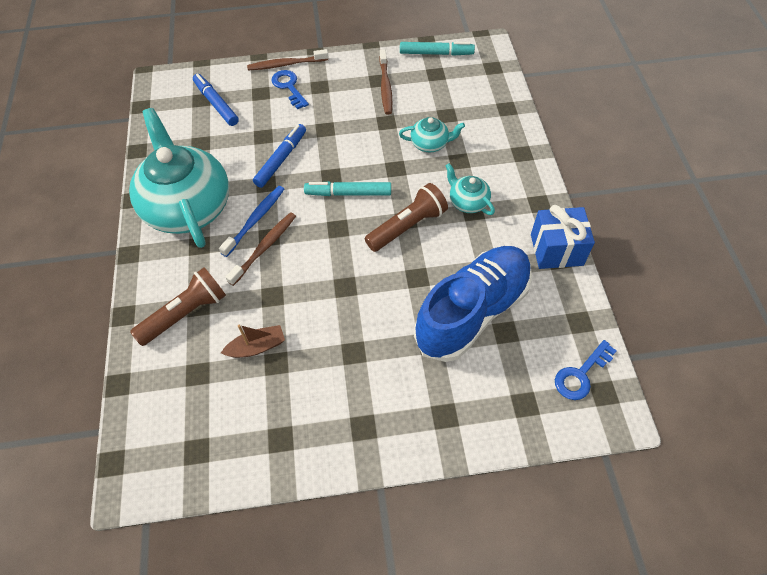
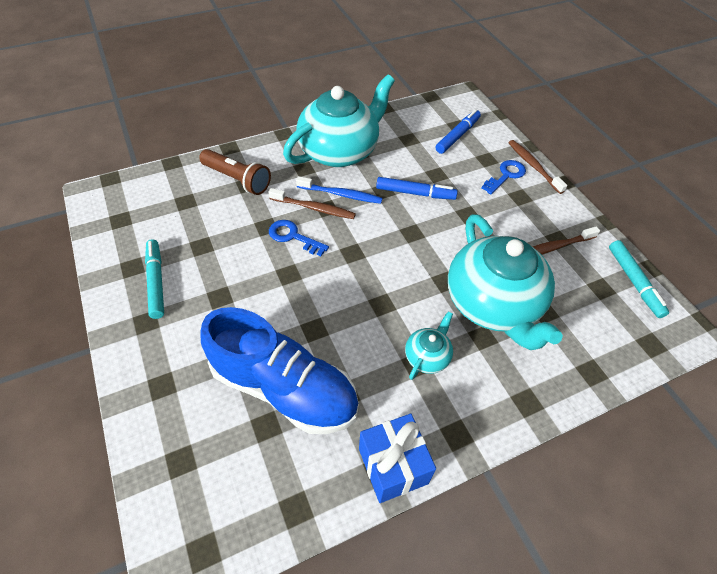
camera: 70 degrees right, 5 degrees down
brown boat [221,325,285,358] -> none
turquoise marker [304,181,391,196] -> turquoise marker moved to [145,239,164,319]
brown flashlight [365,183,448,252] -> none
turquoise teapot [399,117,465,153] -> turquoise teapot [448,214,563,350], size x2.30
blue key [555,340,617,400] -> blue key moved to [269,220,329,256]

